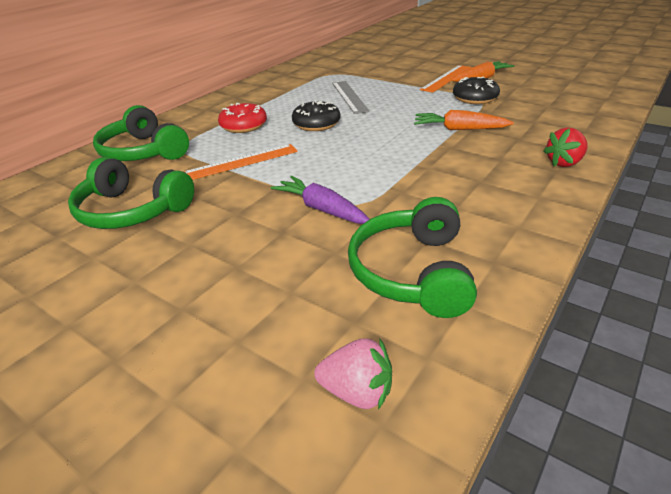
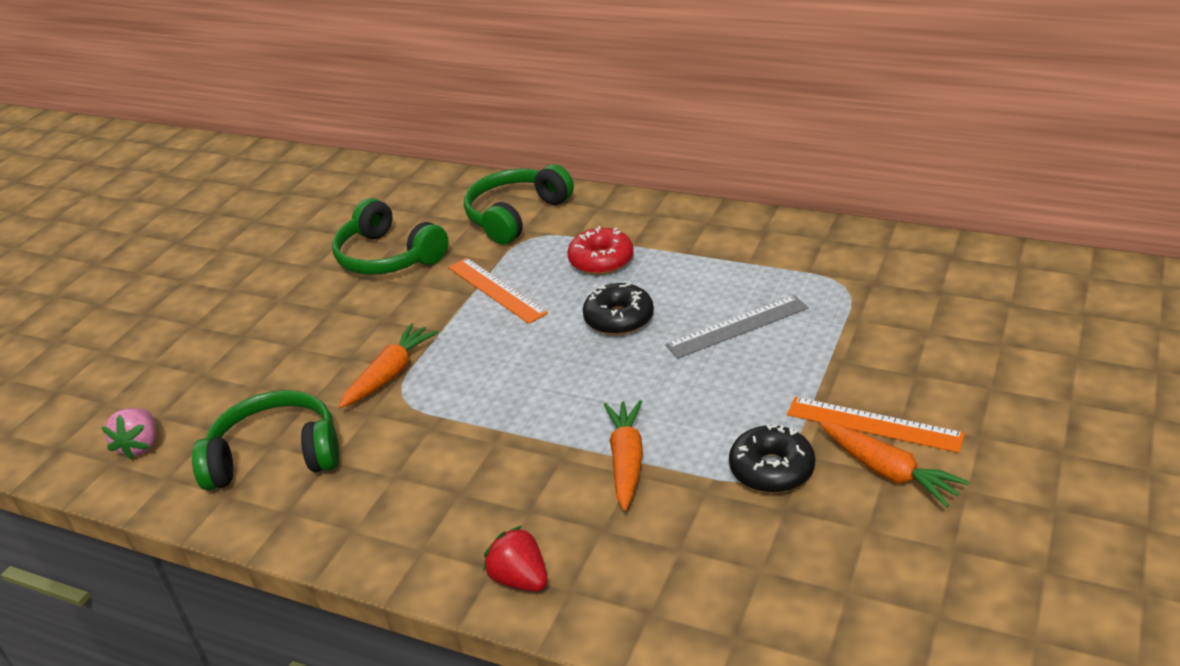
camera: 80 degrees right, 0 degrees up
green headphones [68,157,194,229] -> green headphones turned 60 degrees counterclockwise [332,198,448,275]
purple carrot [270,176,369,224] -> orange carrot [339,323,438,408]

